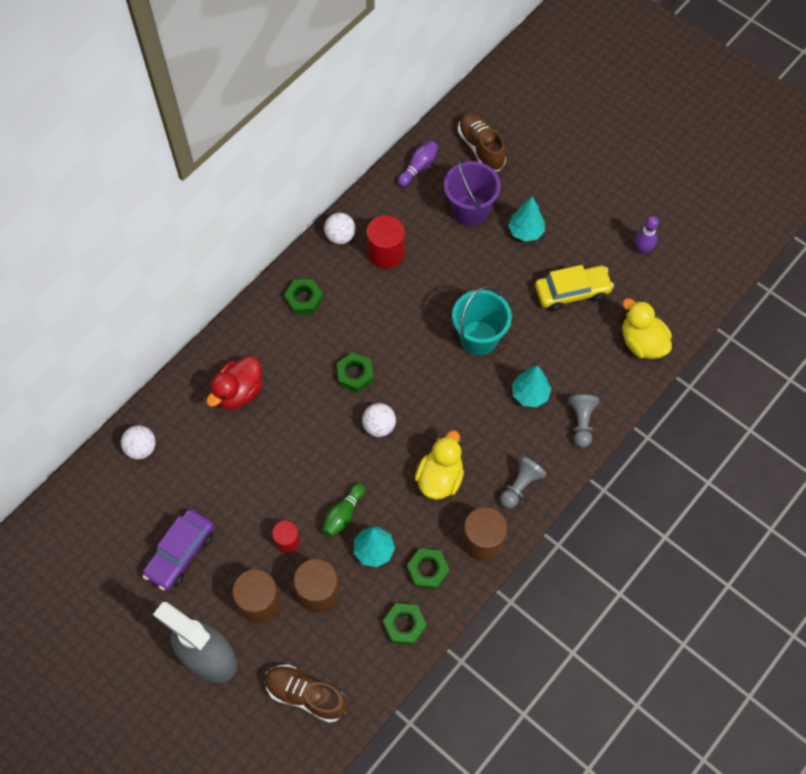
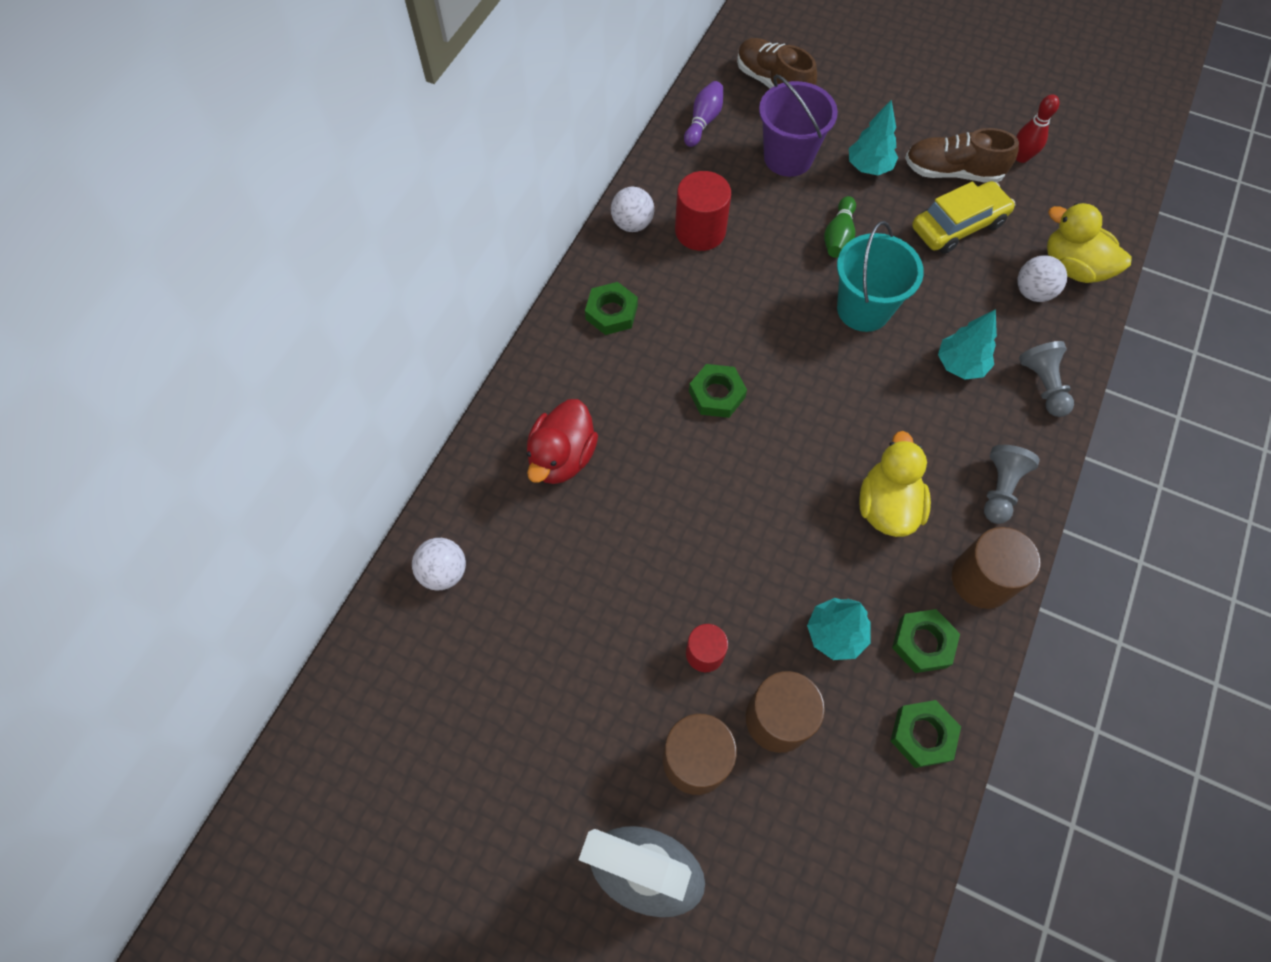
camera: 15 degrees left, 0 degrees up
purple car [142,509,214,590] -> none
brown shoe [265,665,347,723] -> brown shoe moved to [905,128,1019,183]
green bowling pin [322,483,365,537] -> green bowling pin moved to [824,196,856,258]
white ball [362,403,396,437] -> white ball moved to [1017,255,1067,302]
purple bowling pin [635,216,659,254] -> red bowling pin [1016,94,1060,163]

